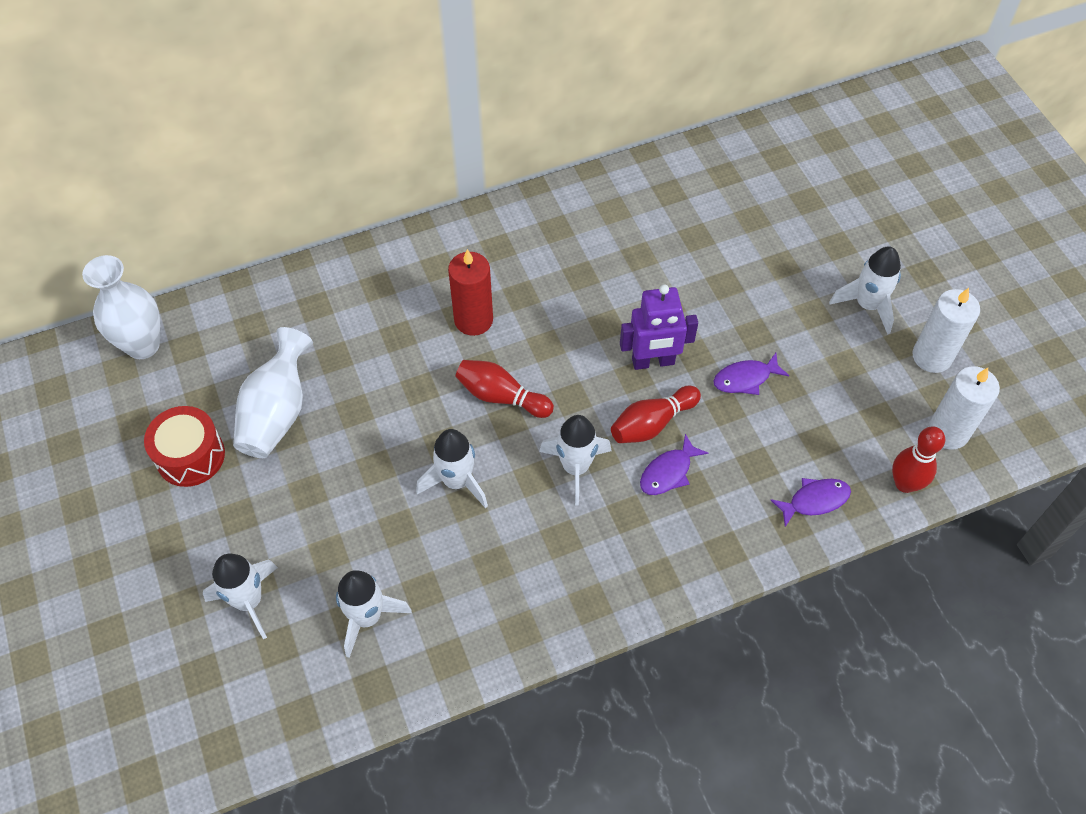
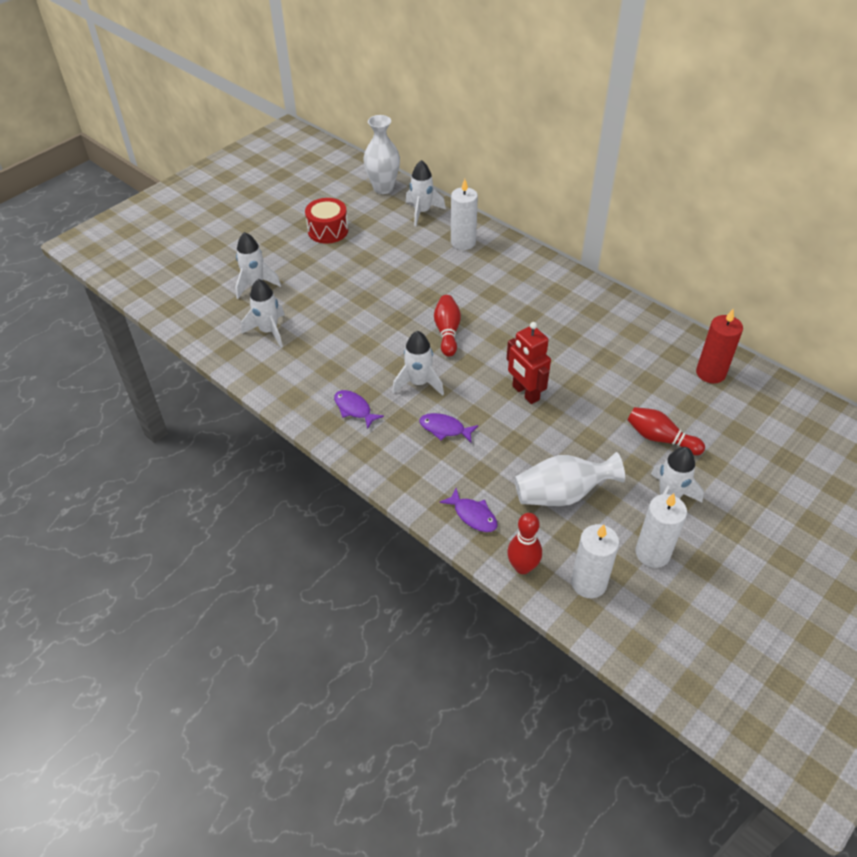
camera: 65 degrees right, 10 degrees down
white vase [233,327,313,458] -> white vase moved to [515,452,625,506]
white rocket [416,429,488,508] -> white rocket moved to [406,160,446,226]
red candle [448,249,493,336] -> red candle moved to [696,309,743,383]
red bowling pin [611,386,701,443] -> red bowling pin moved to [628,407,705,455]
purple robot [620,284,698,370] -> red robot [506,322,551,404]
purple fish [713,353,789,395] -> purple fish moved to [334,390,384,429]
none -> white candle [451,179,478,250]

